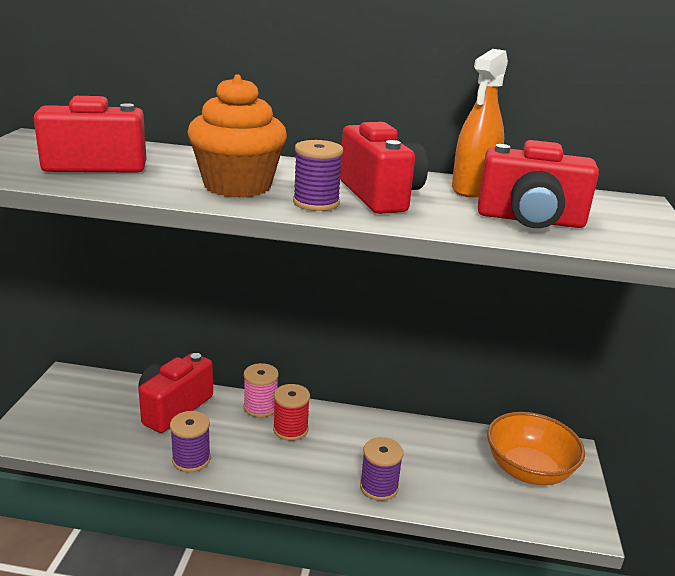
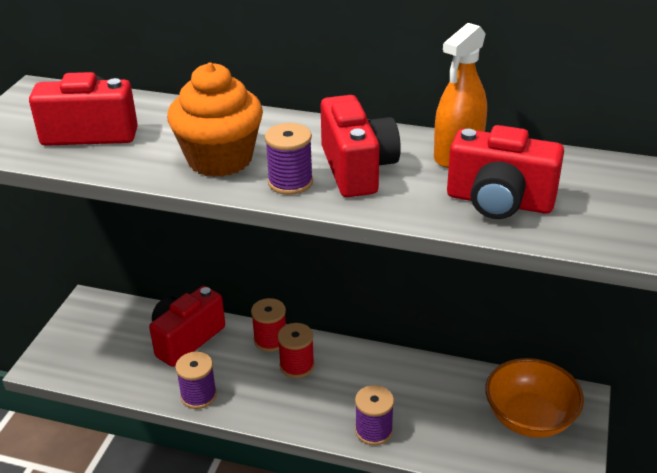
camera: 10 degrees right, 10 degrees up
pink spool [244,363,279,418] -> red spool [251,298,286,352]

